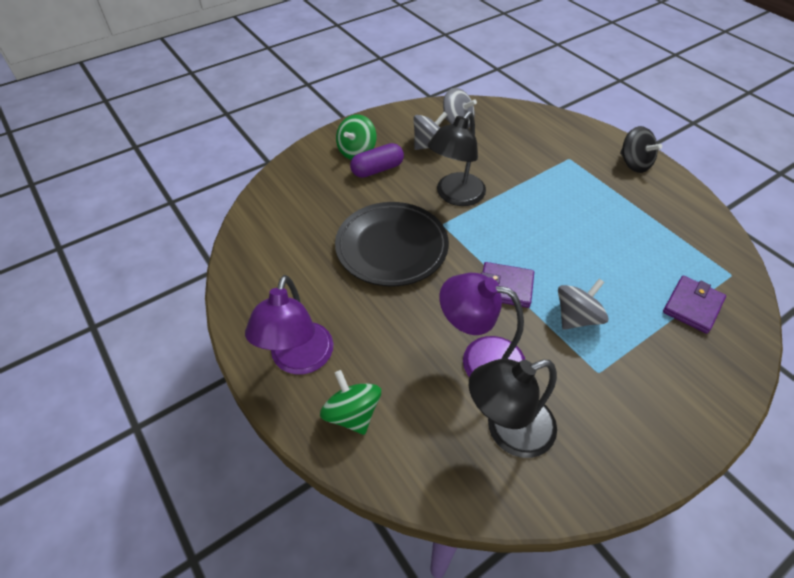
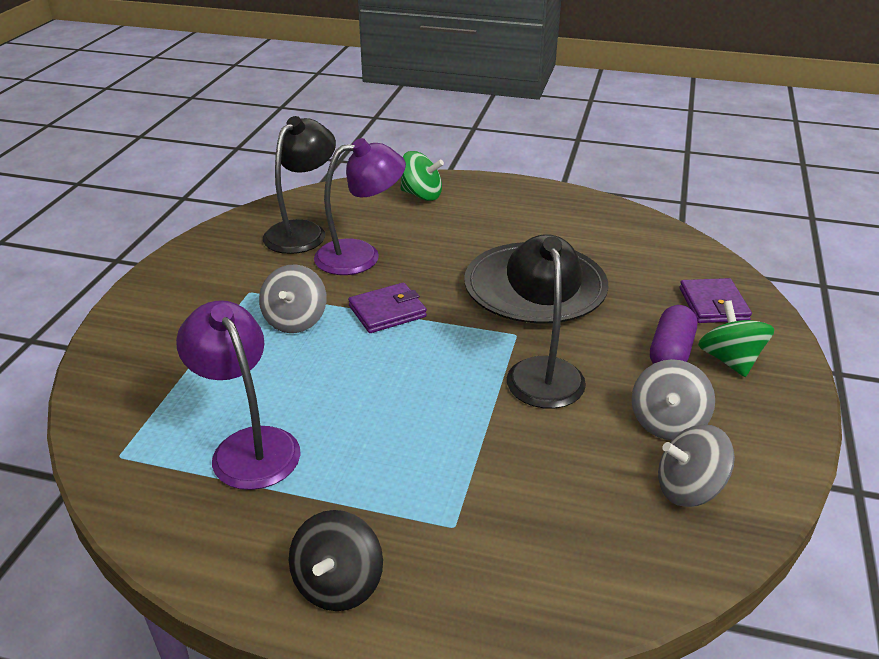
camera: 140 degrees right, 15 degrees down
purple lamp [245,275,333,374] -> purple lamp moved to [176,300,301,490]
black spinning top [620,126,662,173] -> black spinning top turned 90 degrees counterclockwise [289,510,383,611]
purple wallet [663,276,726,334] -> purple wallet moved to [680,278,752,323]

